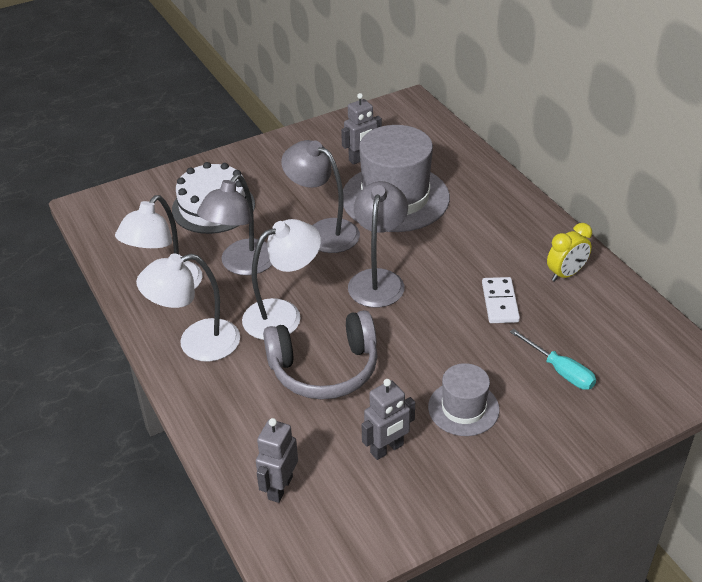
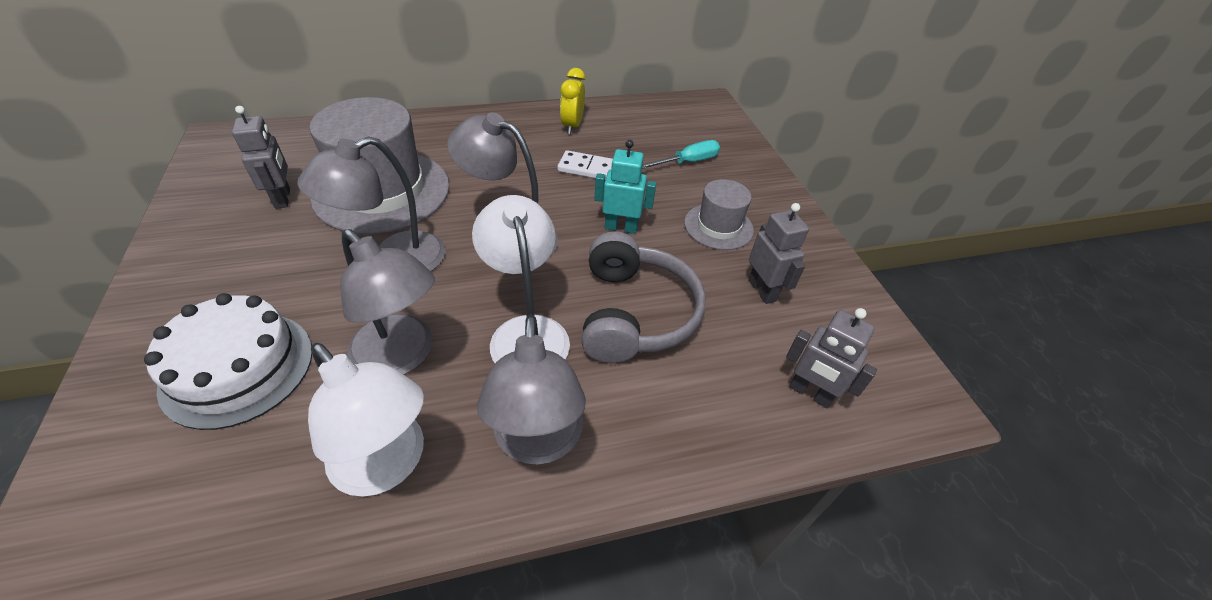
camera: 80 degrees left, 5 degrees up
white lamp [136,253,240,362] -> grey lamp [477,314,586,465]
yellow clock [547,223,592,282] -> yellow clock turned 150 degrees counterclockwise [560,68,585,134]
none -> turquoise robot [594,140,656,234]

